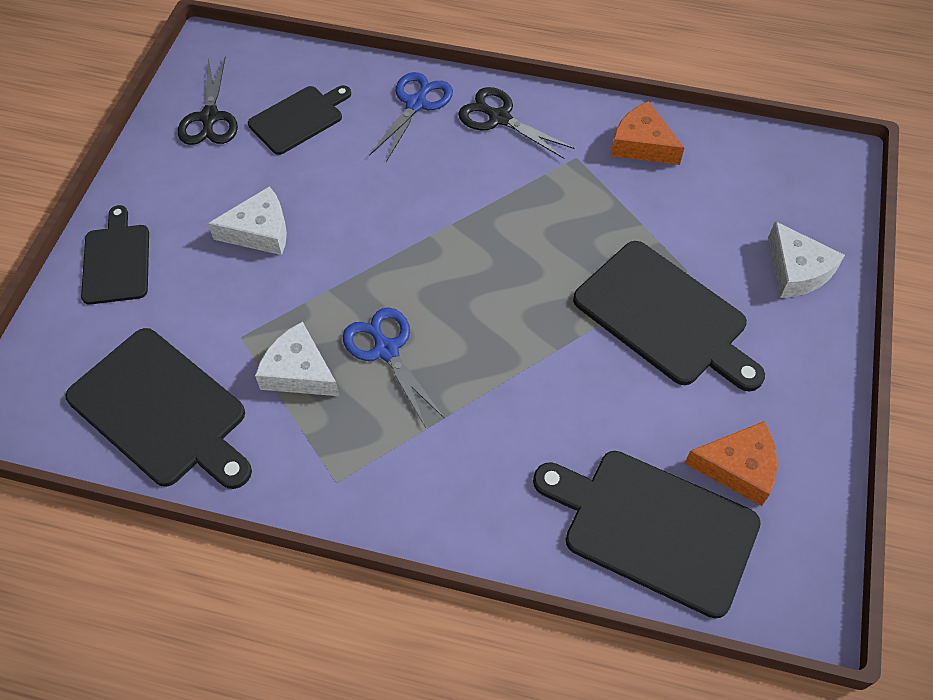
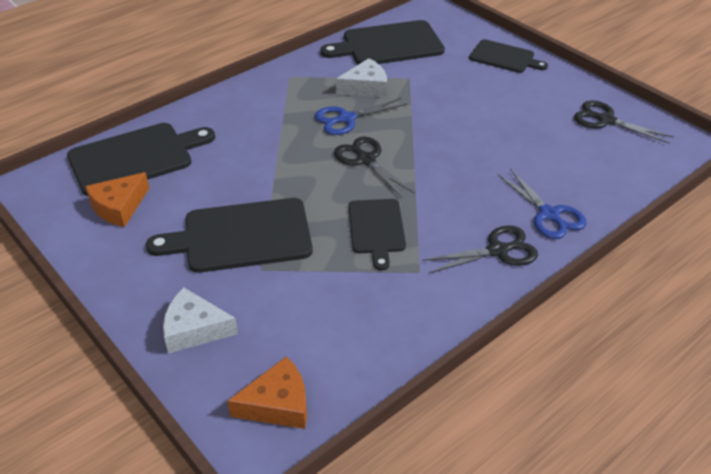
camera: 125 degrees right, 15 degrees down
white cheese [208,186,287,255] -> none
black cutting board [248,85,351,155] -> black cutting board moved to [348,199,406,271]
blue scissors [343,308,445,428] -> blue scissors turned 150 degrees clockwise [315,98,407,135]
orange cheese [611,101,684,165] -> orange cheese moved to [227,356,307,429]
none -> black scissors [334,136,415,198]

